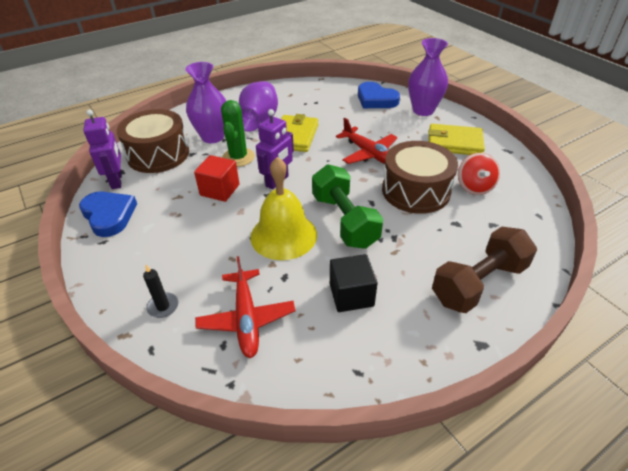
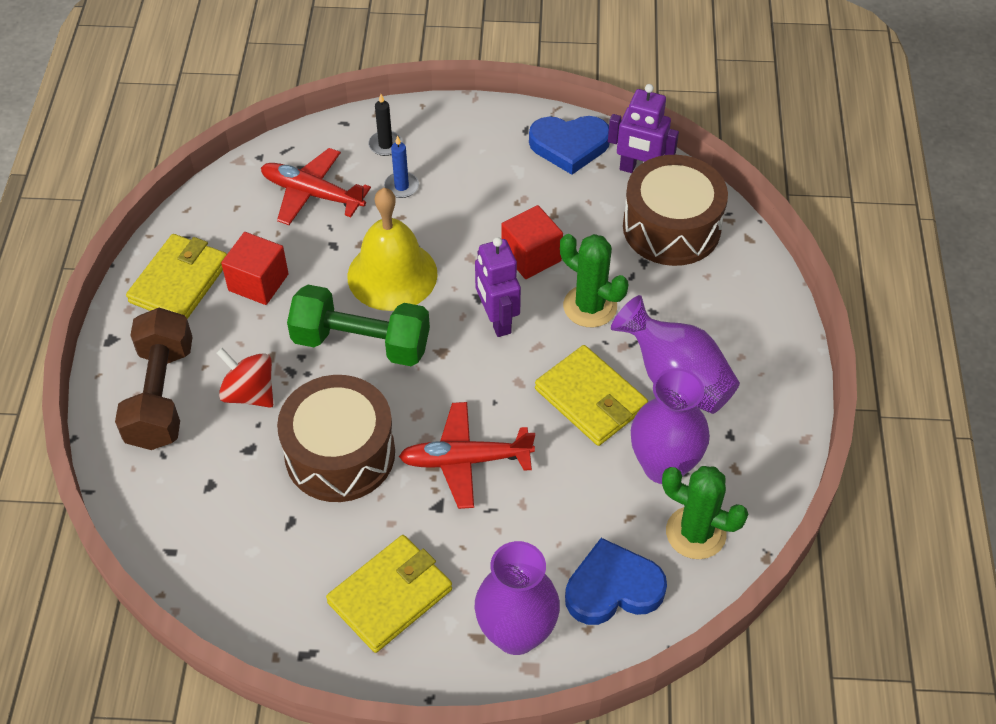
camera: 125 degrees right, 10 degrees up
purple vase [185,62,226,143] -> purple vase moved to [631,368,710,484]
black cube [330,254,378,312] -> red cube [221,232,289,305]
red spinning top [458,153,500,195] -> red spinning top moved to [216,348,273,408]
none -> yellow wallet [126,234,227,319]
none -> blue candle [384,136,419,198]
none -> green cactus [662,466,748,559]

